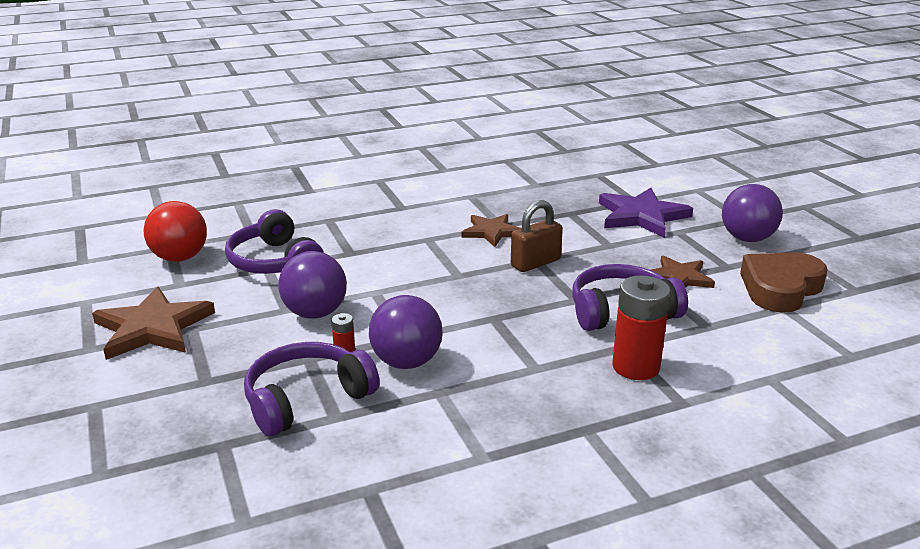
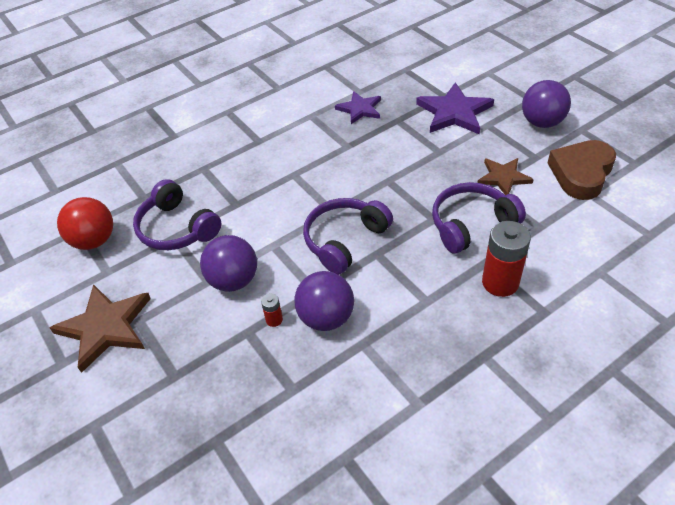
camera: 10 degrees left, 20 degrees up
purple headphones [244,342,380,436] -> purple headphones moved to [303,198,393,274]
brown star [461,214,520,247] -> none
brown padlock [511,200,563,272] -> none
none -> purple star [335,91,381,124]

